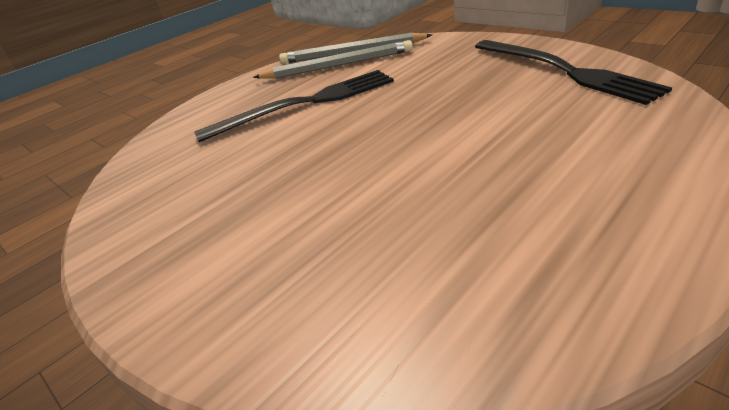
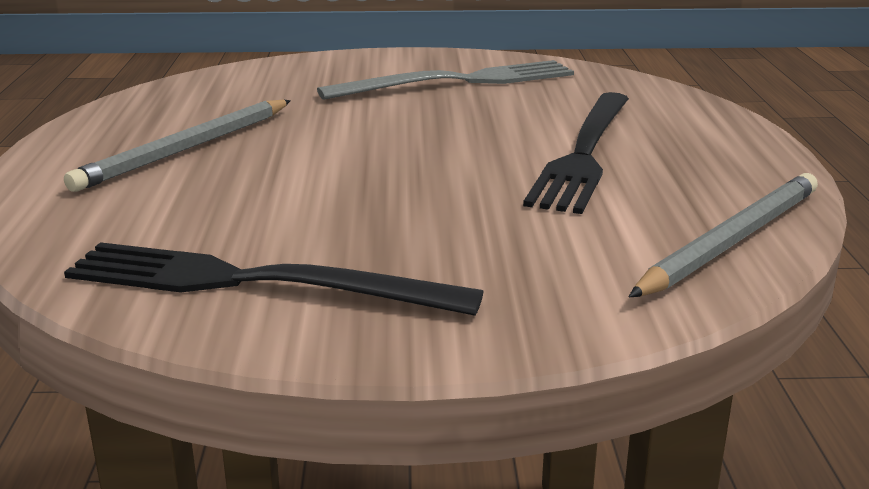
camera: 130 degrees right, 10 degrees down
grey pencil [253,40,413,79] -> grey pencil moved to [64,100,291,192]
none -> grey fork [317,60,574,100]

